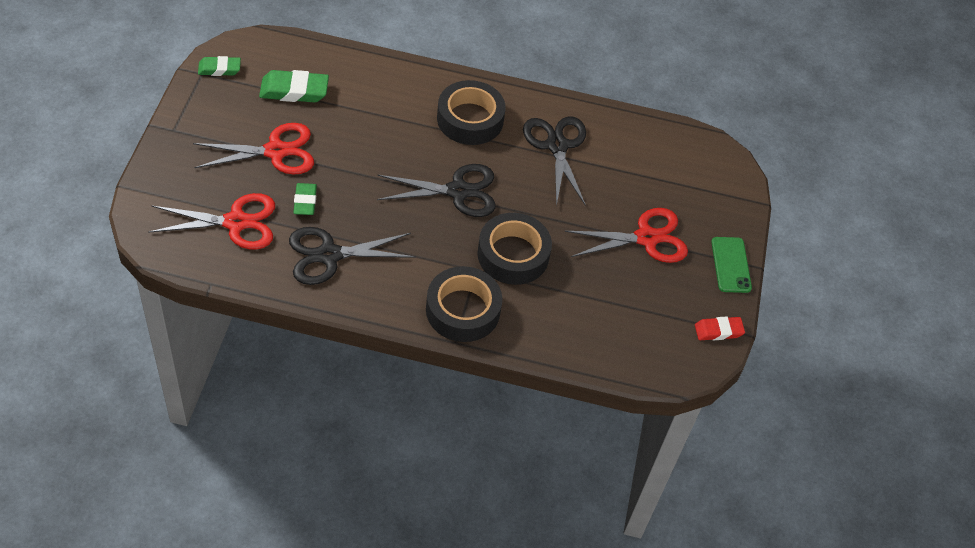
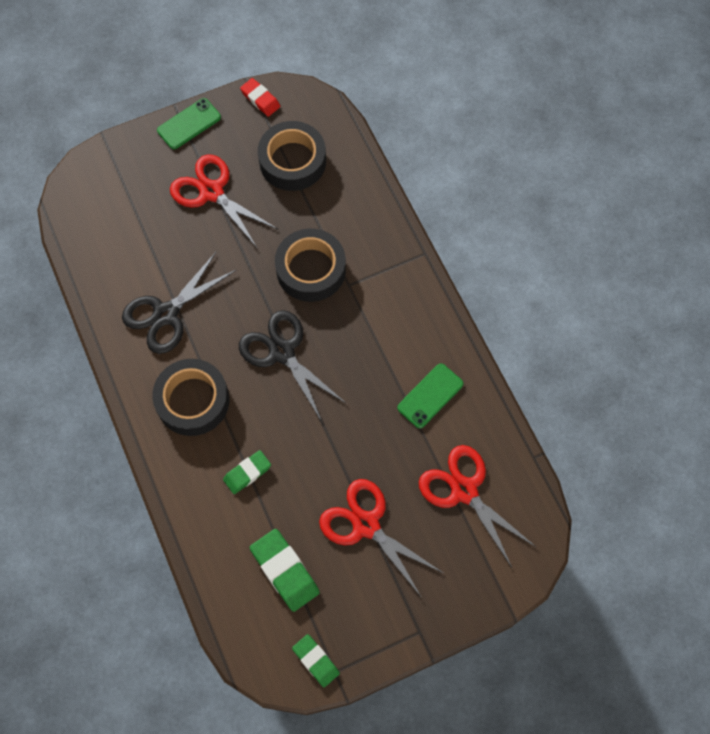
camera: 120 degrees left, 15 degrees up
black scissors [289,227,416,285] -> green phone [397,363,463,428]
green eraser [293,183,317,215] -> green eraser moved to [223,450,271,494]
black tape [426,266,502,342] -> black tape moved to [258,121,326,191]

